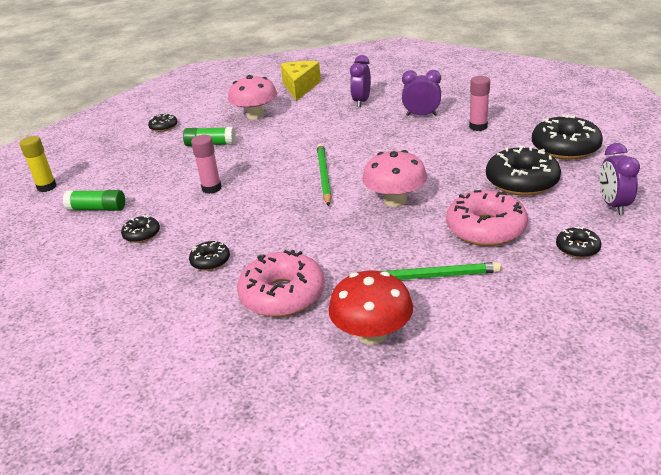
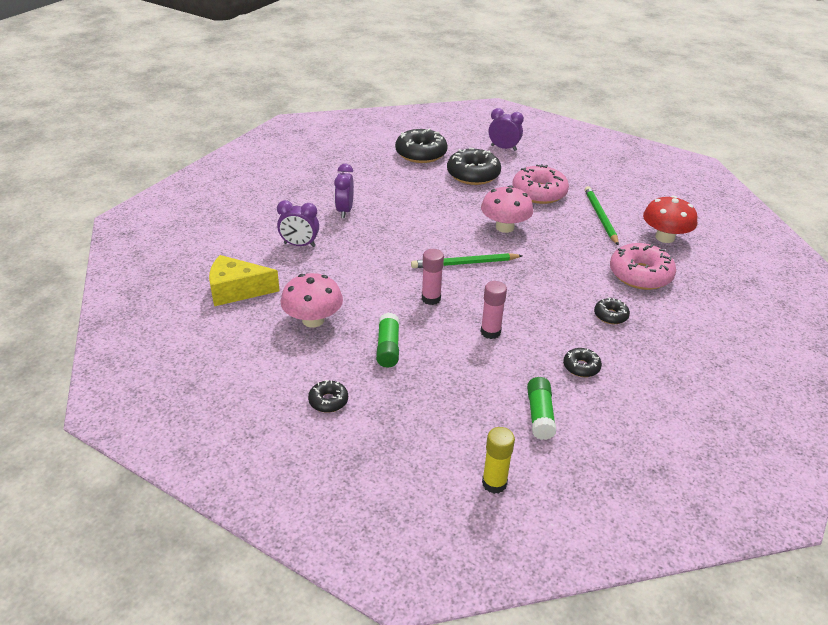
camera: 100 degrees left, 5 degrees up
pink glue stick [469,76,490,131] -> pink glue stick moved to [422,249,444,305]
black donut [556,226,601,258] -> none
purple clock [600,143,640,215] -> purple clock turned 150 degrees counterclockwise [489,108,524,151]

